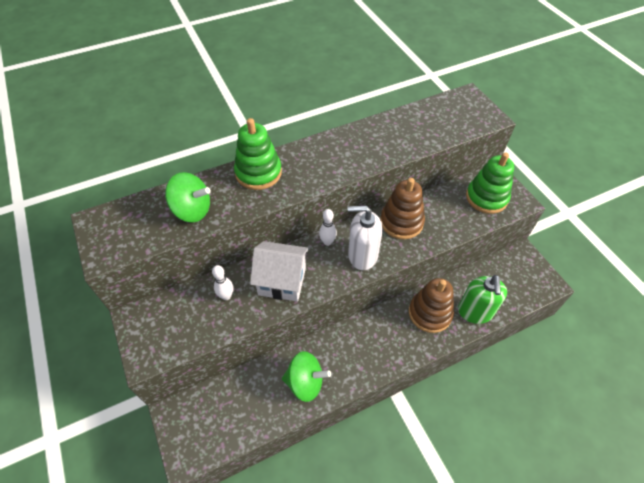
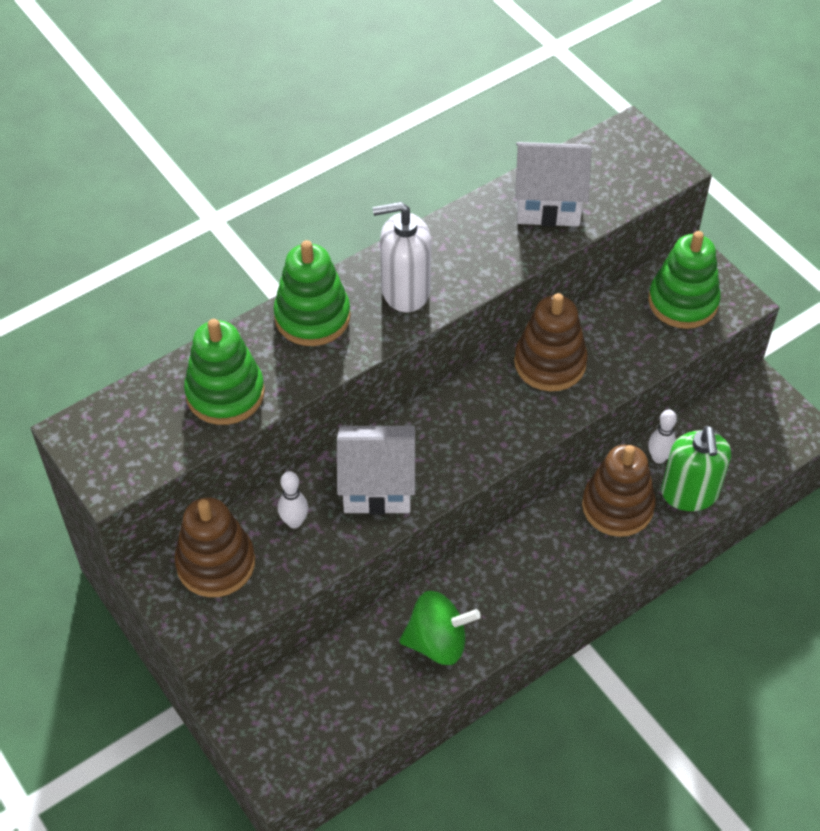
camera: 10 degrees left, 0 degrees up
green spinning top [165,172,211,223] -> green stacking toy [184,319,265,425]
white bowling pin [319,209,337,246] -> white bowling pin moved to [648,409,677,464]
white soap dispenser [348,206,383,270] -> white soap dispenser moved to [373,202,431,312]
none -> brown stacking toy [174,497,255,597]
none -> white house [515,142,592,227]

